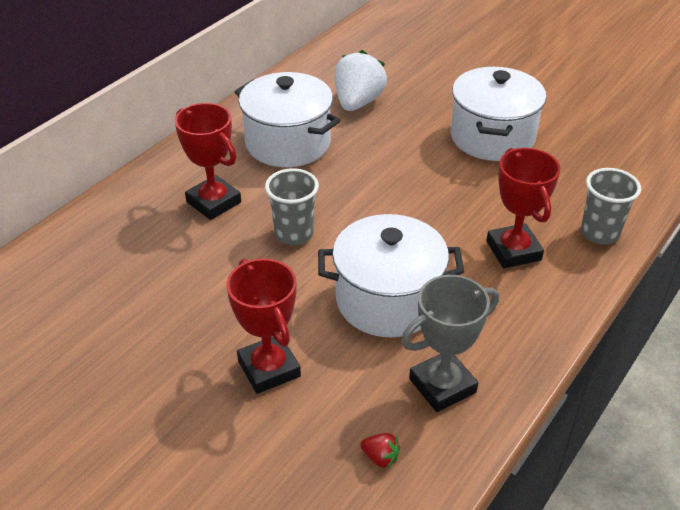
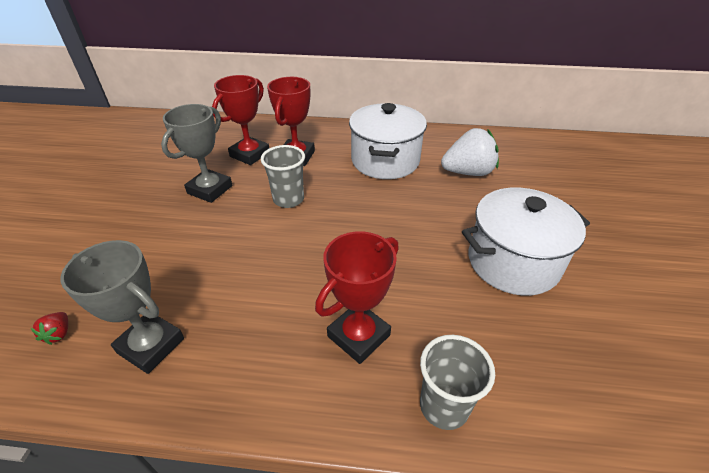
camera: 60 degrees right, 0 degrees up
red trophy [226,258,301,394] -> red trophy moved to [212,75,269,165]
white pot [318,214,464,337] -> none
none -> grey trophy [161,104,233,203]

